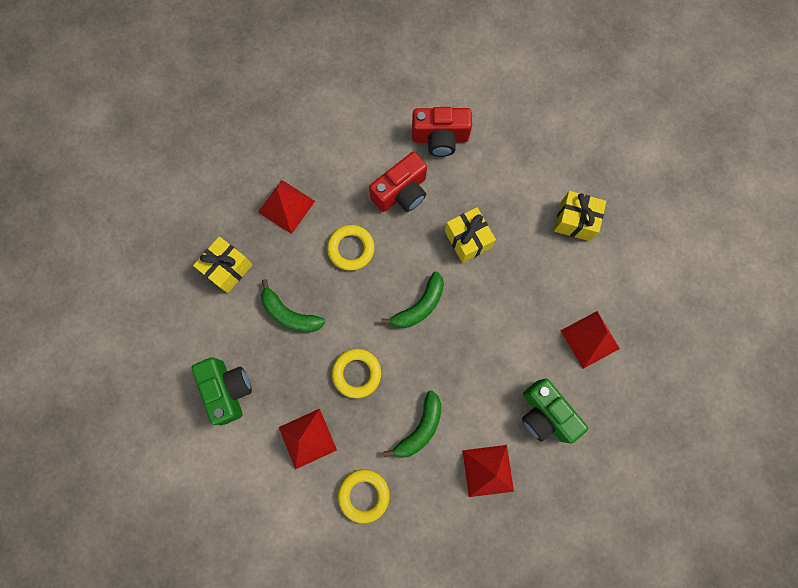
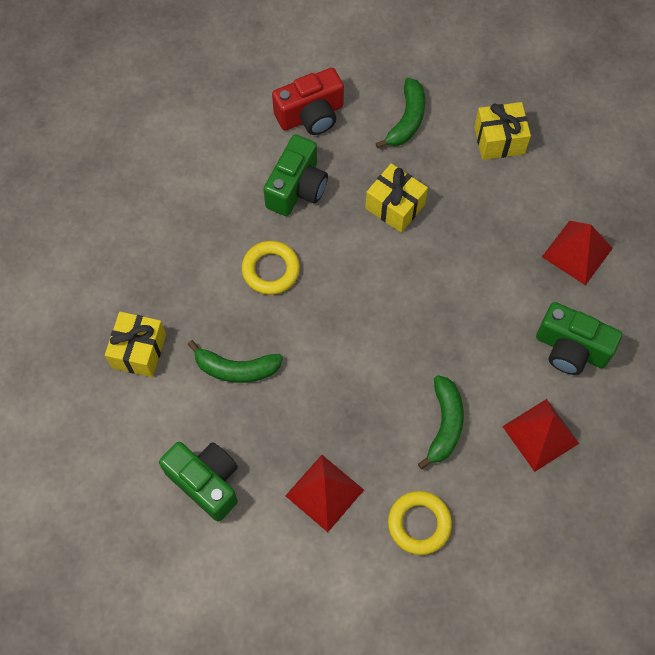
camera: 25 degrees left, 10 degrees down
red pyramid [258,180,315,234] -> none
yellow ring [332,349,381,398] -> none
red camera [369,152,427,212] -> green camera [263,135,328,216]
green banana [381,272,444,328] -> green banana moved to [375,78,425,148]

